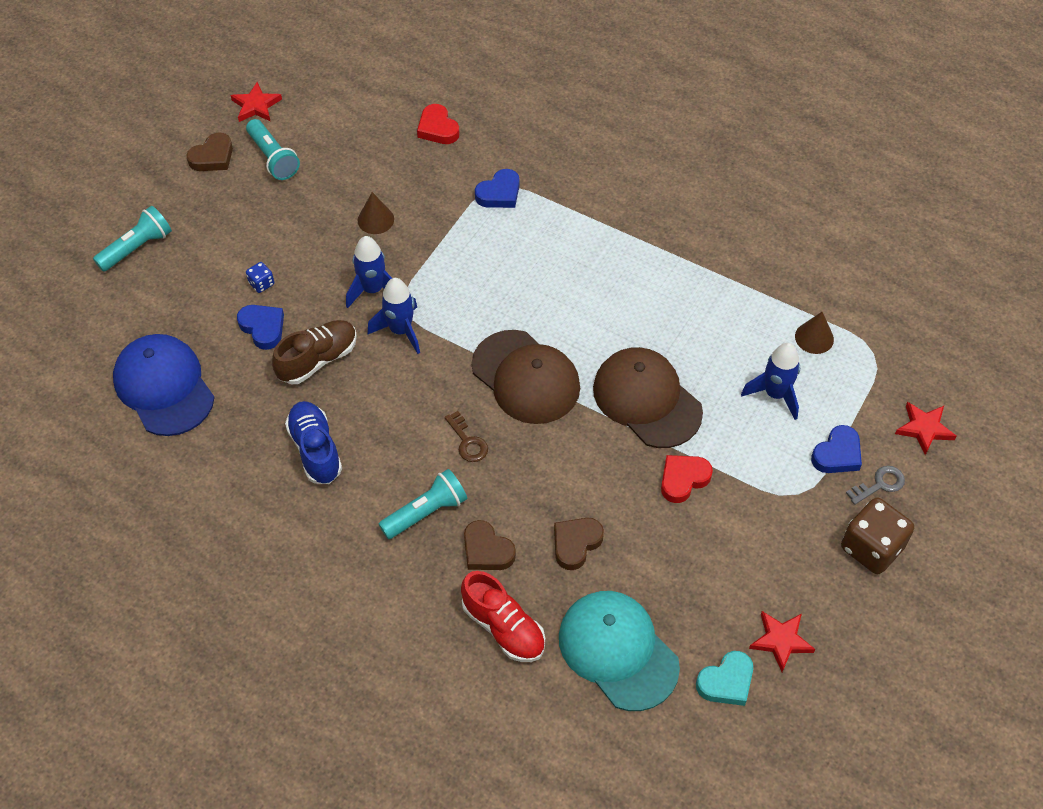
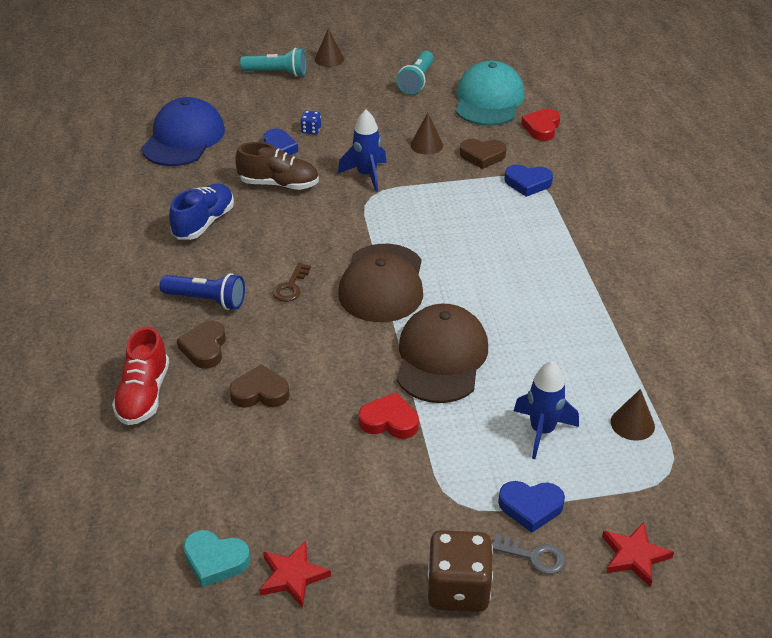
camera: 50 degrees right, 15 degrees down
brown heart [186,132,233,171] -> brown heart moved to [460,139,507,169]
red star [230,82,282,122] -> none
blue rocket [367,278,420,354] -> none
turquoise flashlight [379,469,467,539] -> blue flashlight [160,273,245,310]
turquoise cap [559,591,680,711] -> turquoise cap moved to [456,61,525,126]
none -> brown cone [315,29,344,67]

